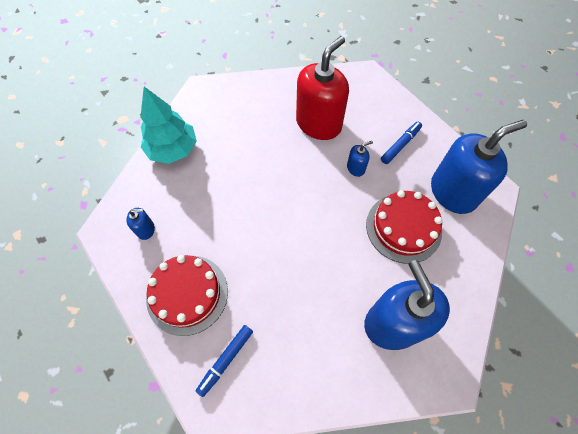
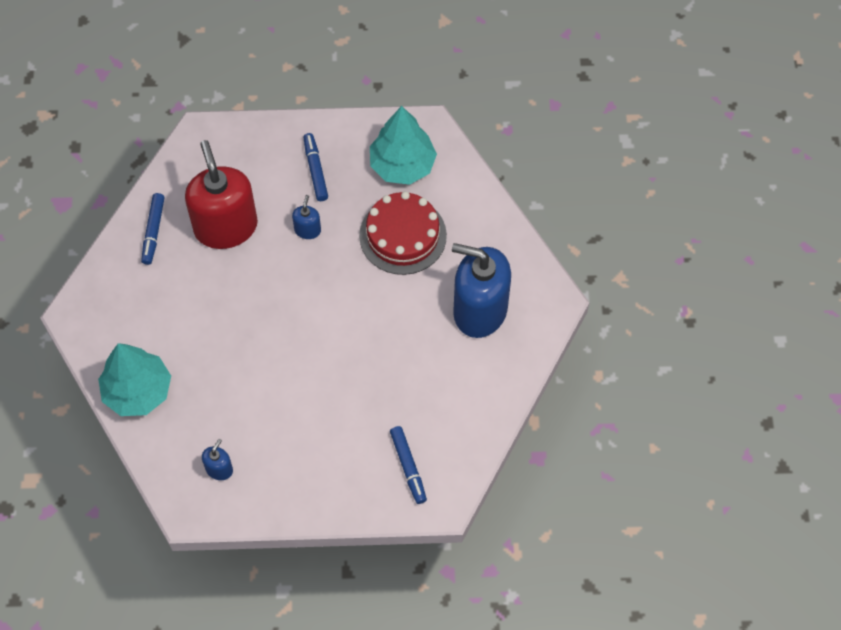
camera: 55 degrees left, 0 degrees up
red cake [146,255,228,336] -> none
blue soap dispenser [431,120,527,214] -> turquoise tree [370,106,437,185]
none -> blue marker [141,193,165,265]

